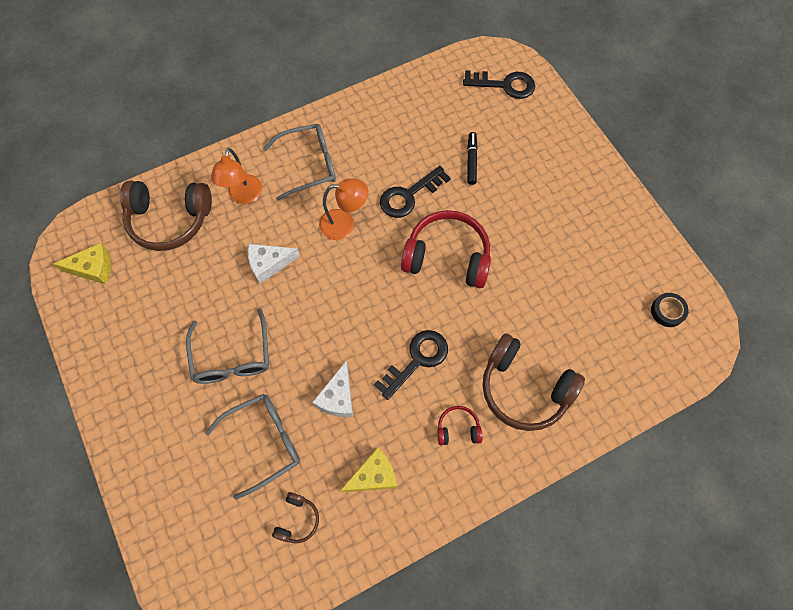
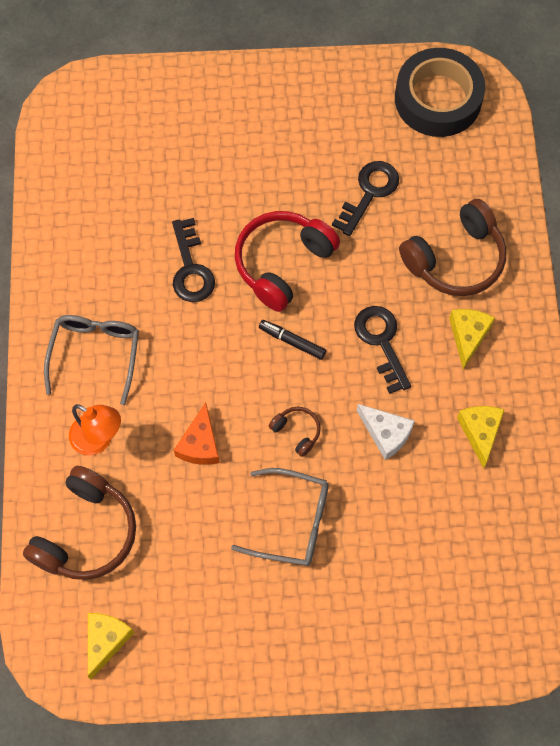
camera: 65 degrees left, 0 degrees up
grey glasses [205,394,300,500] -> none
white cheese [248,244,300,284] -> orange cheese [174,402,220,465]
brown headphones [272,492,319,543] -> brown headphones moved to [269,407,320,457]
orange lamp [319,178,368,240] -> none
red headphones [437,406,482,445] -> yellow cheese [449,309,495,370]
black key [463,70,535,99] -> black key moved to [332,161,399,236]
black marker [467,132,478,185] -> black marker moved to [259,320,326,360]
black tape [651,293,689,327] -> black tape [395,48,485,137], size x2.48

